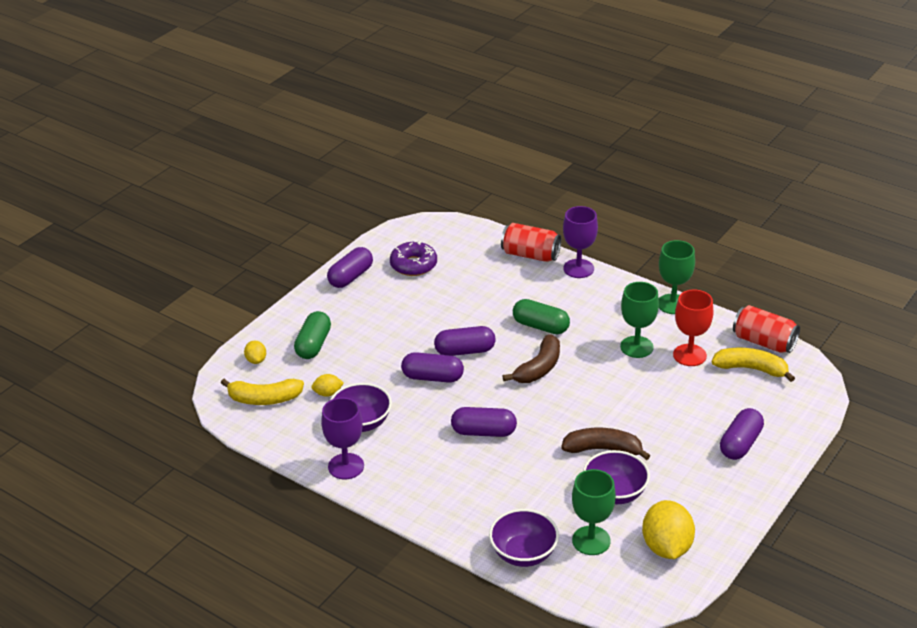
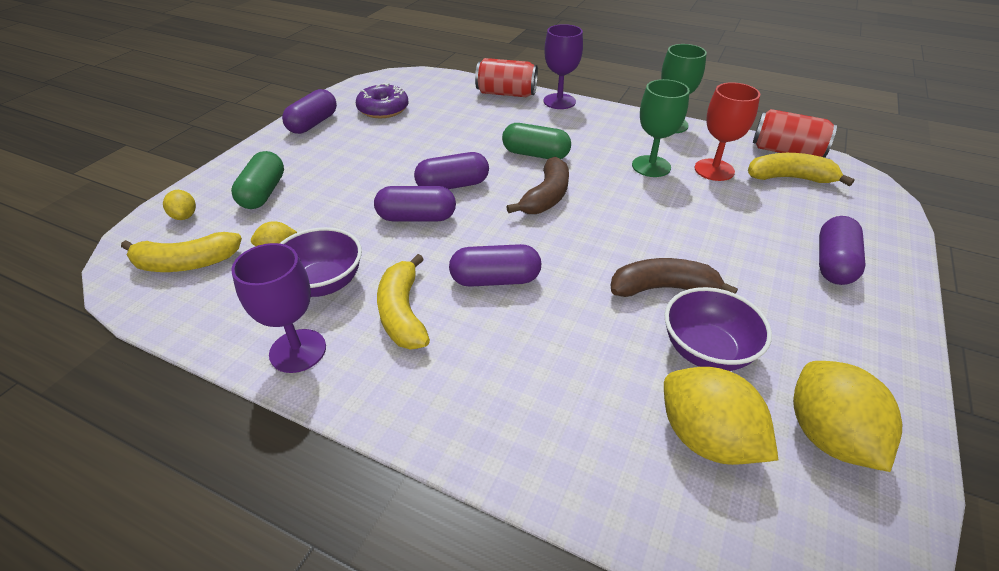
camera: 10 degrees left, 5 degrees up
purple bowl [489,509,559,567] -> none
green goblet [572,469,616,555] -> yellow lemon [664,367,778,465]
none -> yellow banana [377,254,430,350]

